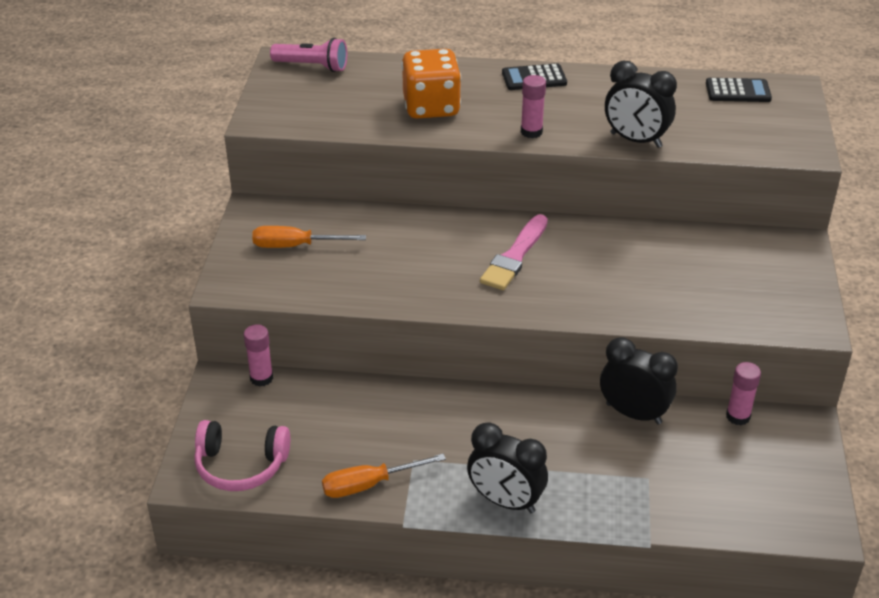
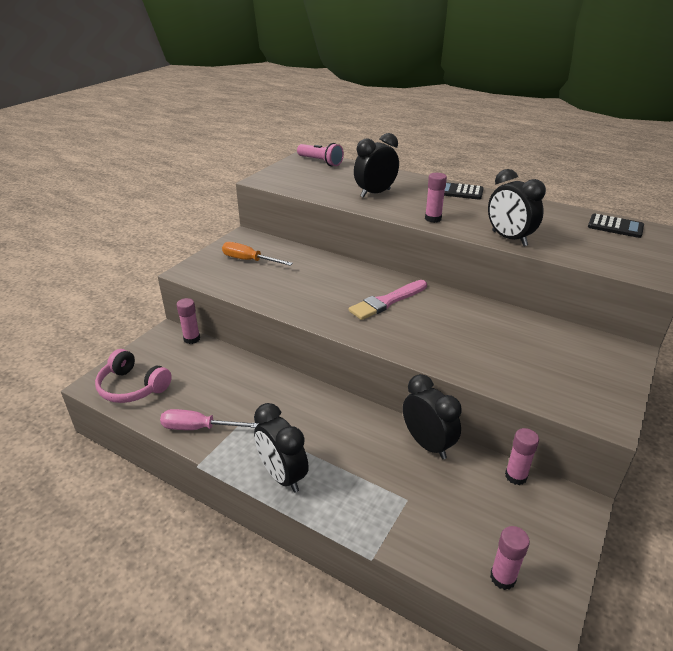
camera: 25 degrees right, 5 degrees down
orange screwdriver [322,454,446,498] -> pink screwdriver [160,409,258,430]
orange dice [401,49,461,119] -> black clock [354,133,399,198]
none -> pink glue stick [490,526,530,590]

